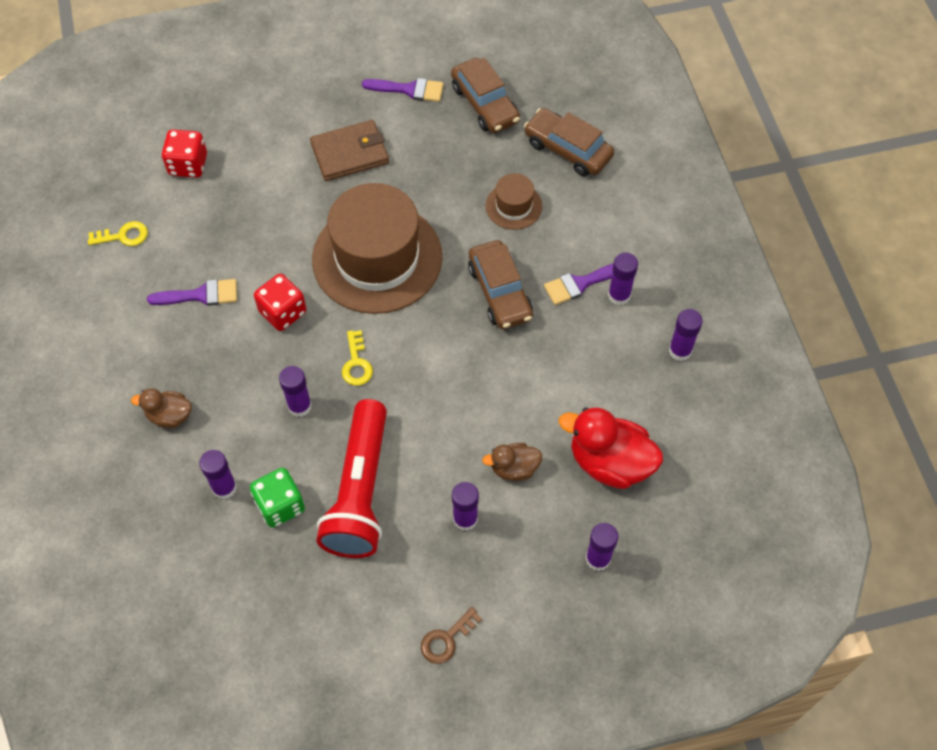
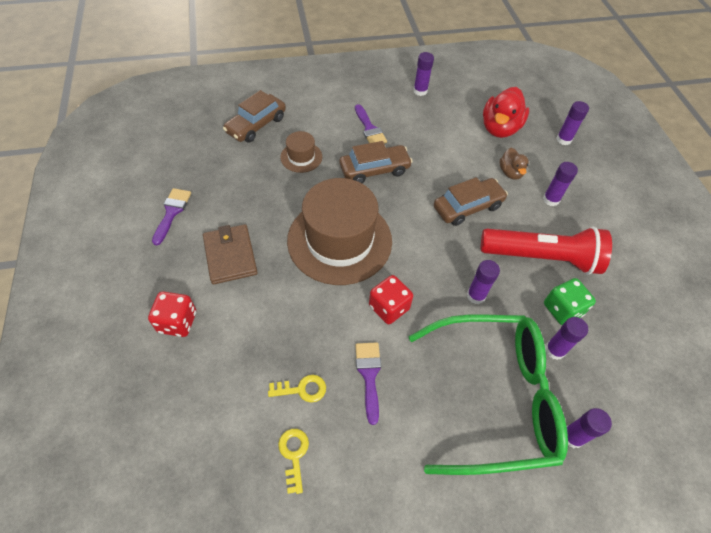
camera: 90 degrees left, 5 degrees down
brown duck [131,389,192,428] -> green glasses [408,315,568,475]
red dice [162,129,207,178] -> red dice moved to [148,291,196,337]
yellow key [342,330,373,386] -> yellow key moved to [268,375,326,402]
brown key [421,607,482,664] -> none
brown car [451,57,520,133] -> brown car moved to [434,177,508,226]
purple glue stick [608,252,638,305] -> purple glue stick moved to [567,408,612,448]

